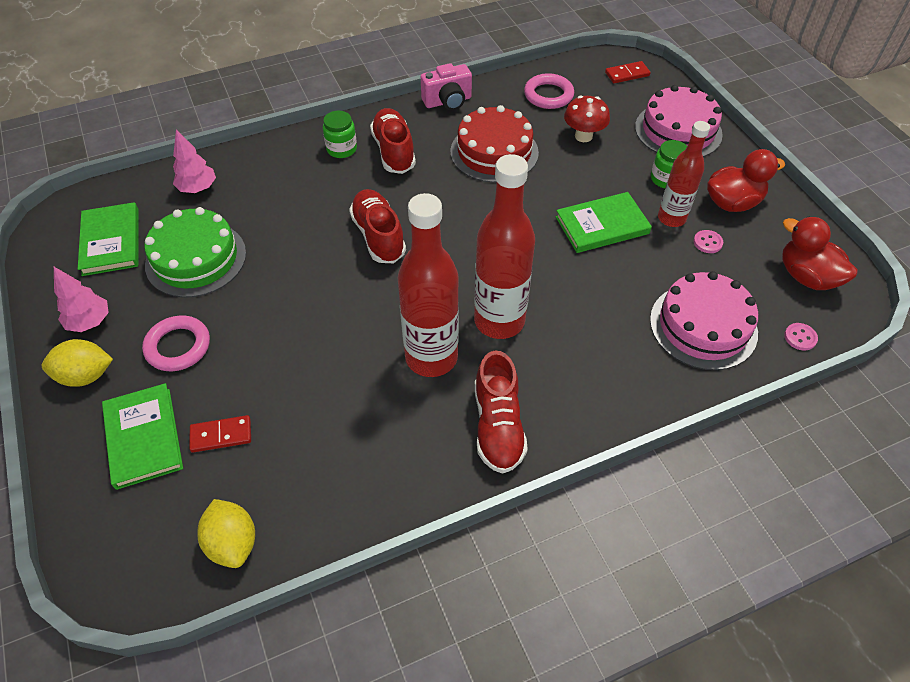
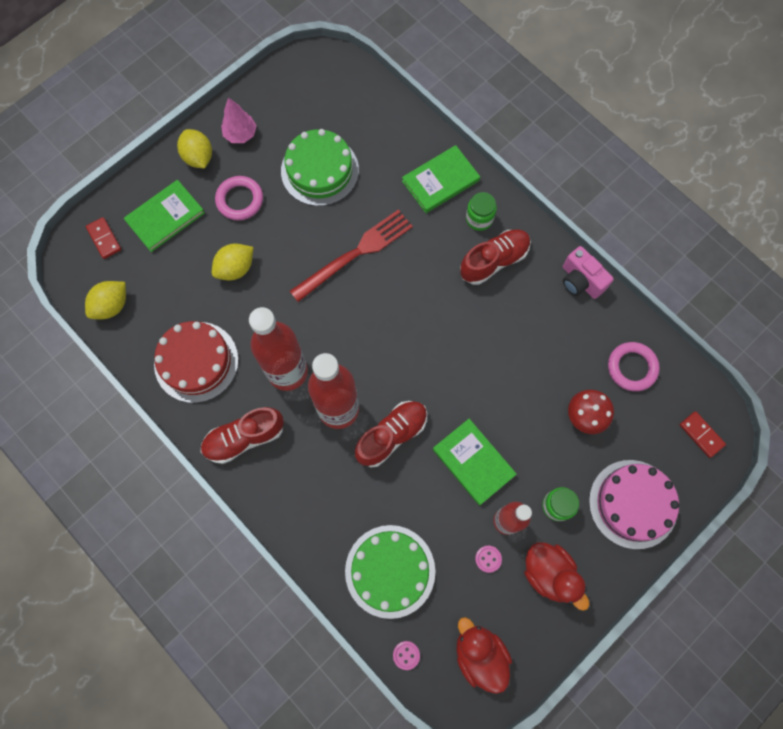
camera: 70 degrees right, 20 degrees up
green book [78,202,139,276] -> green book moved to [402,145,480,213]
pink tree [173,129,216,193] -> none
red domino [189,415,251,452] -> red domino moved to [86,217,121,259]
red shoe [349,189,406,263] -> red shoe moved to [355,401,427,467]
red cake [451,105,539,183] -> red cake moved to [154,321,239,403]
pink cake [650,271,758,370] -> green cake [345,525,436,619]
red duck [782,217,858,290] -> red duck turned 60 degrees counterclockwise [456,617,512,694]
none -> yellow lemon [212,244,253,280]
none -> red fork [290,209,413,302]

